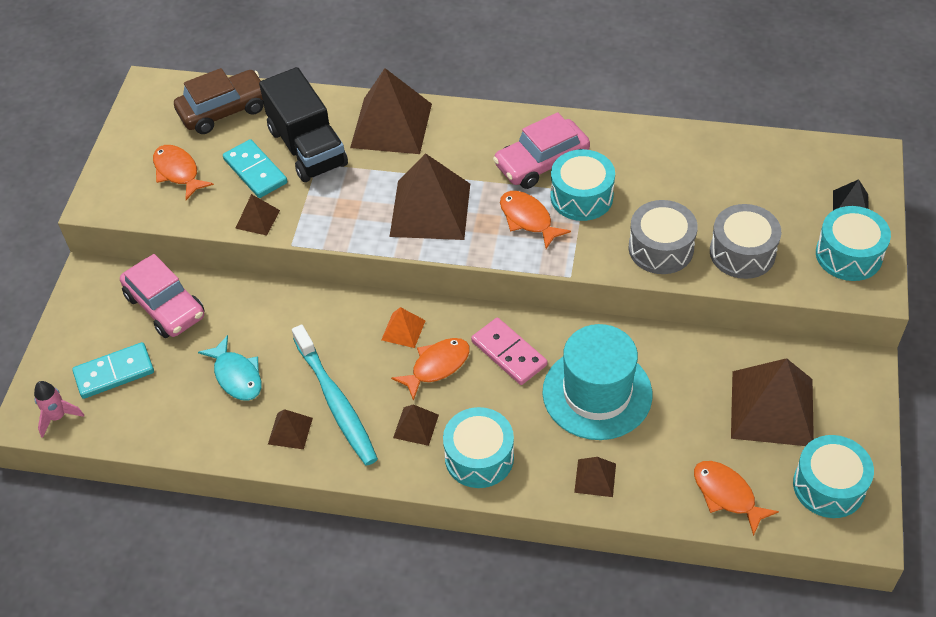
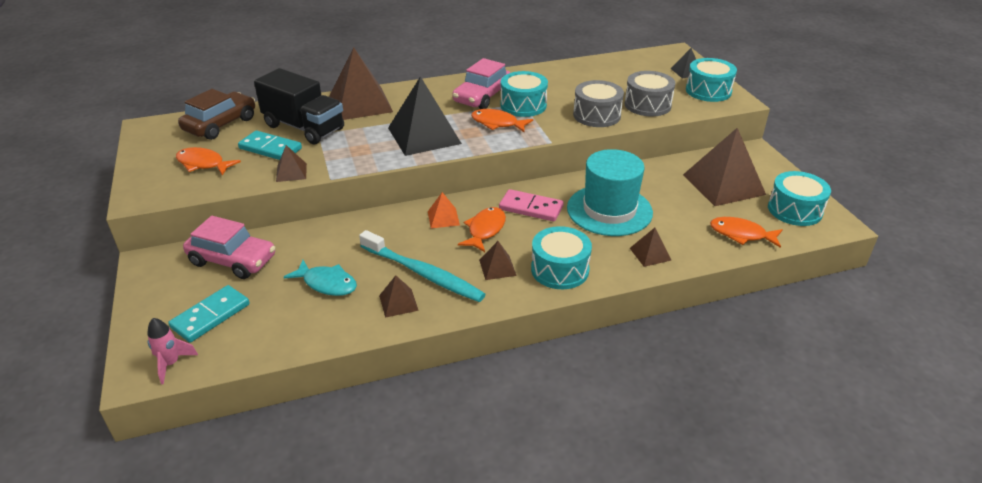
camera: 30 degrees left, 15 degrees down
brown pyramid [389,153,470,240] -> black pyramid [388,76,462,156]

